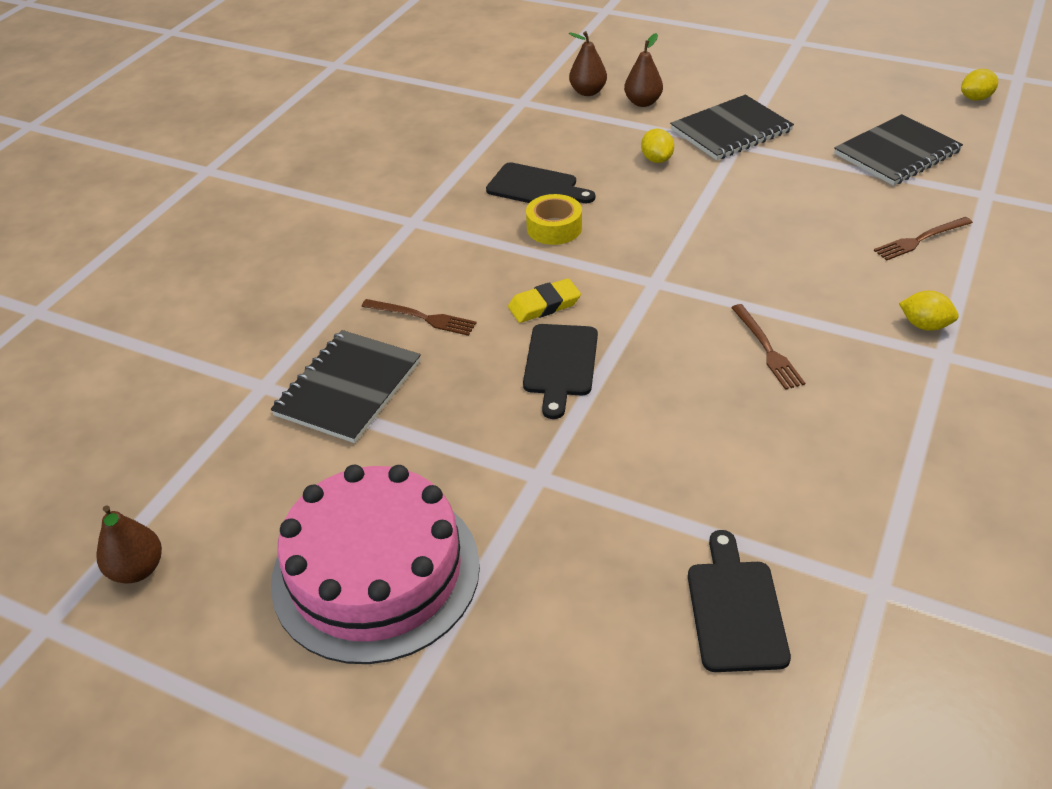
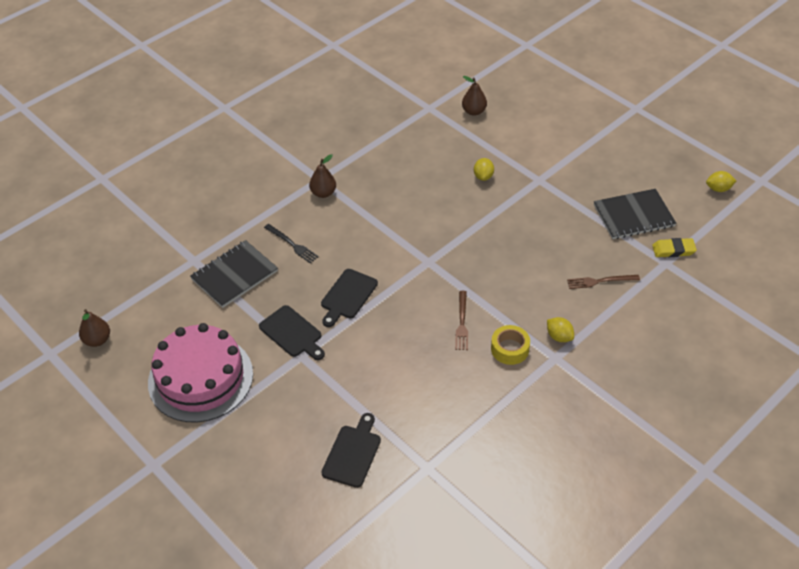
camera: 20 degrees right, 5 degrees up
brown fork [361,299,477,336] -> black fork [264,224,319,263]
black cutting board [486,162,595,203] -> black cutting board moved to [259,305,325,360]
yellow eraser [508,278,581,323] -> yellow eraser moved to [652,238,697,257]
yellow tape [526,194,582,245] -> yellow tape moved to [491,325,530,365]
brown pear [624,33,663,107] -> brown pear moved to [309,154,336,198]
black notebook [670,95,794,160] -> none

